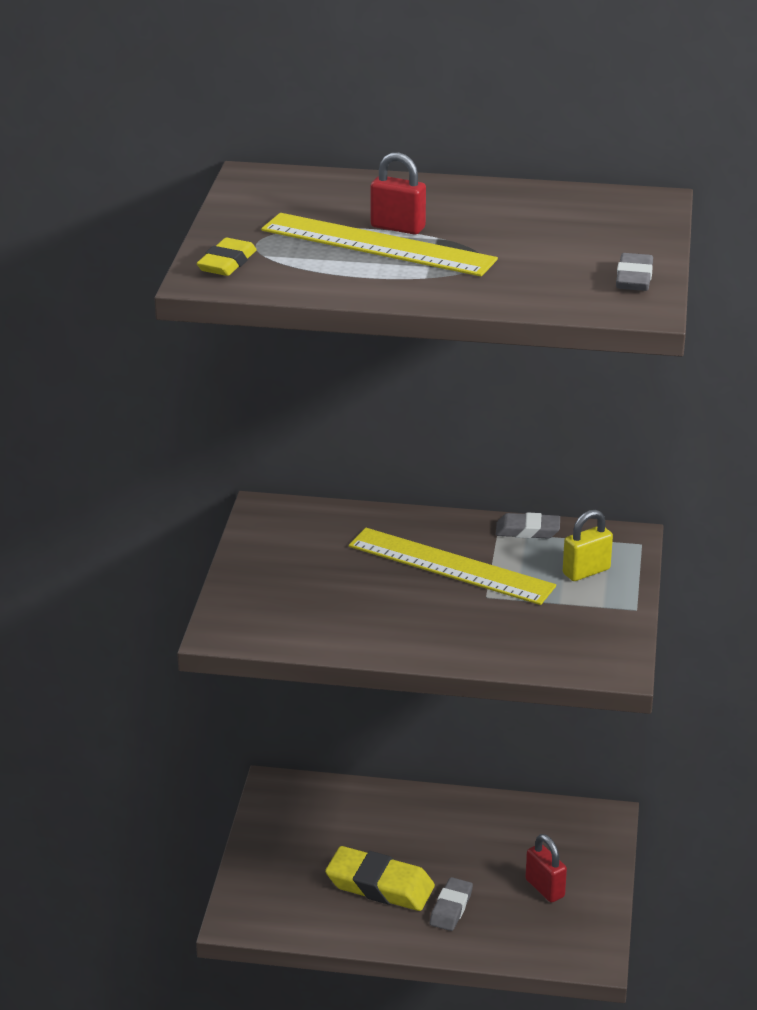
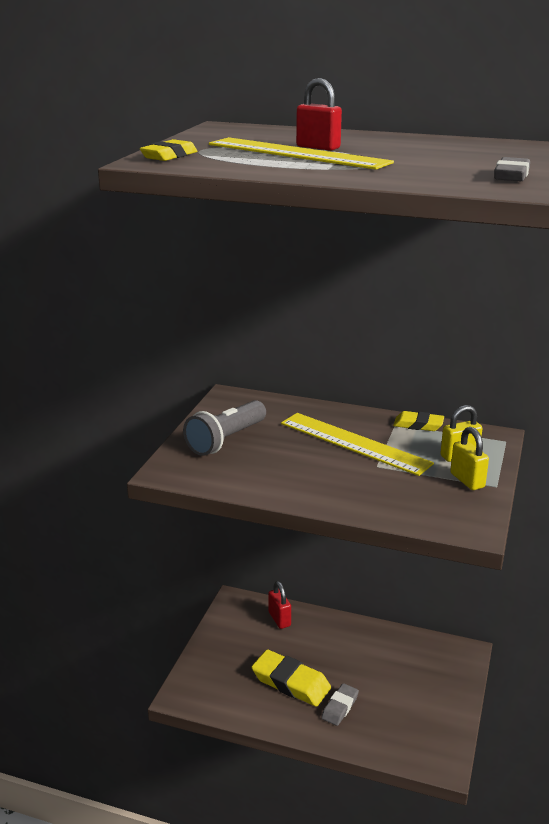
camera: 10 degrees right, 5 degrees down
grey eraser [496,513,560,538] -> yellow eraser [393,411,444,431]
red padlock [525,834,567,902] -> red padlock moved to [268,581,291,629]
none -> grey flashlight [183,400,266,456]
none -> yellow padlock [450,427,489,490]

